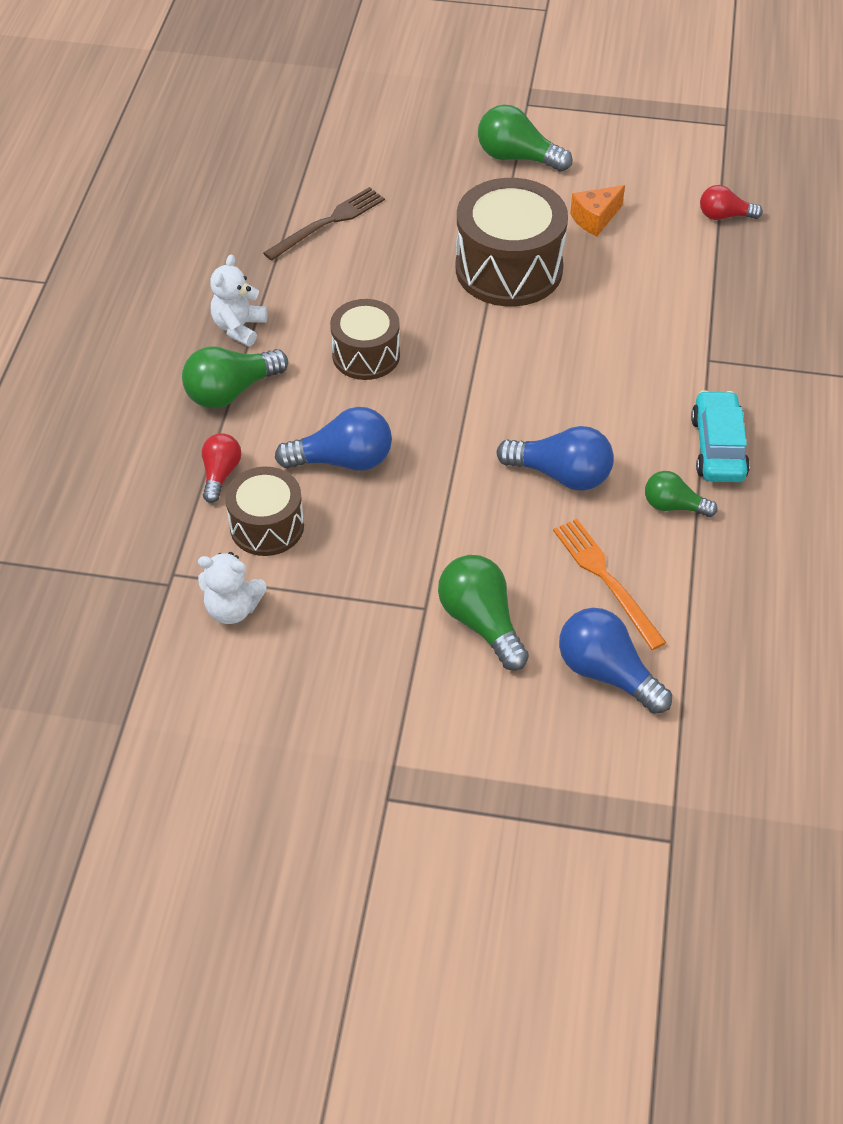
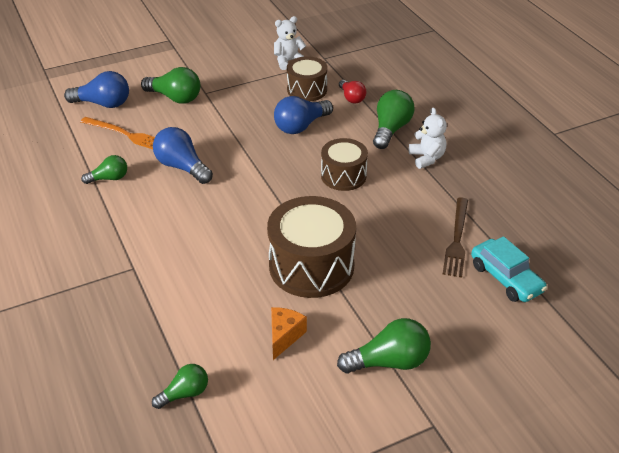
camera: 145 degrees right, 10 degrees down
blue light bulb [496,426,614,491] -> blue light bulb turned 60 degrees clockwise [153,127,213,184]
turquoise car [691,390,750,482] -> turquoise car moved to [471,236,547,302]
red light bulb [700,185,763,220] -> green light bulb [152,364,208,409]

